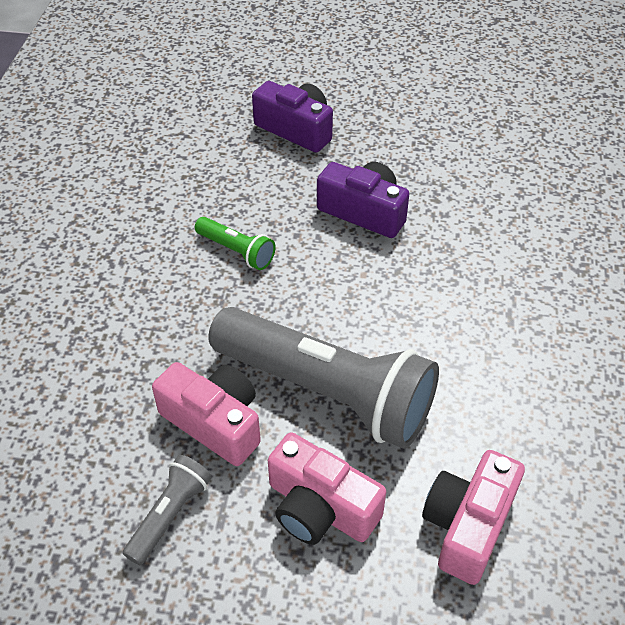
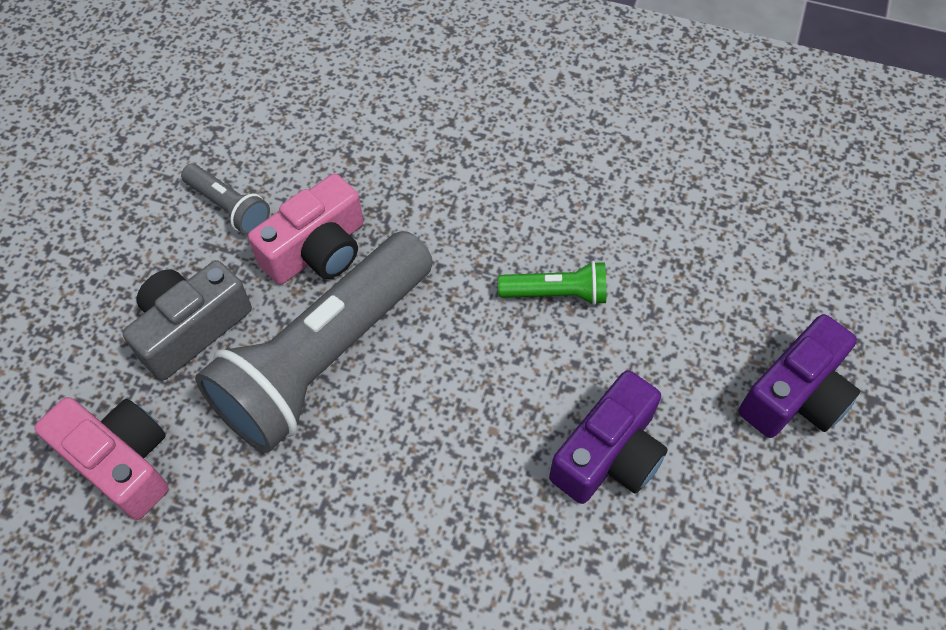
camera: 100 degrees right, 10 degrees up
green flashlight [195,217,276,270] -> green flashlight turned 135 degrees counterclockwise [498,261,606,305]
pink camera [268,432,386,545] -> grey camera [122,260,252,380]

